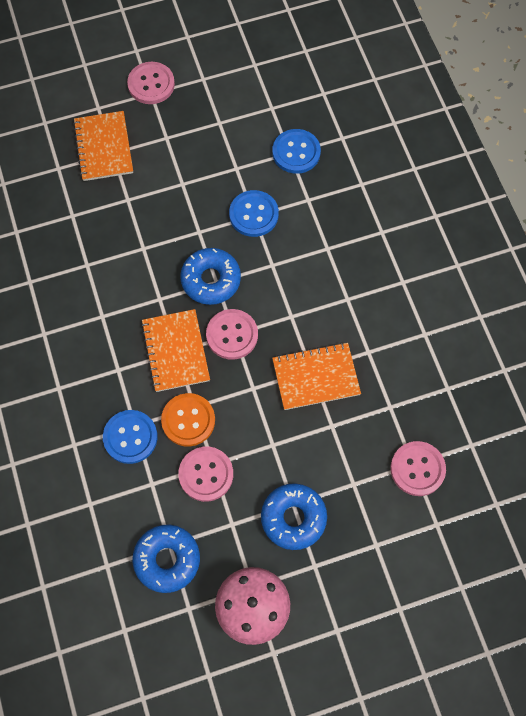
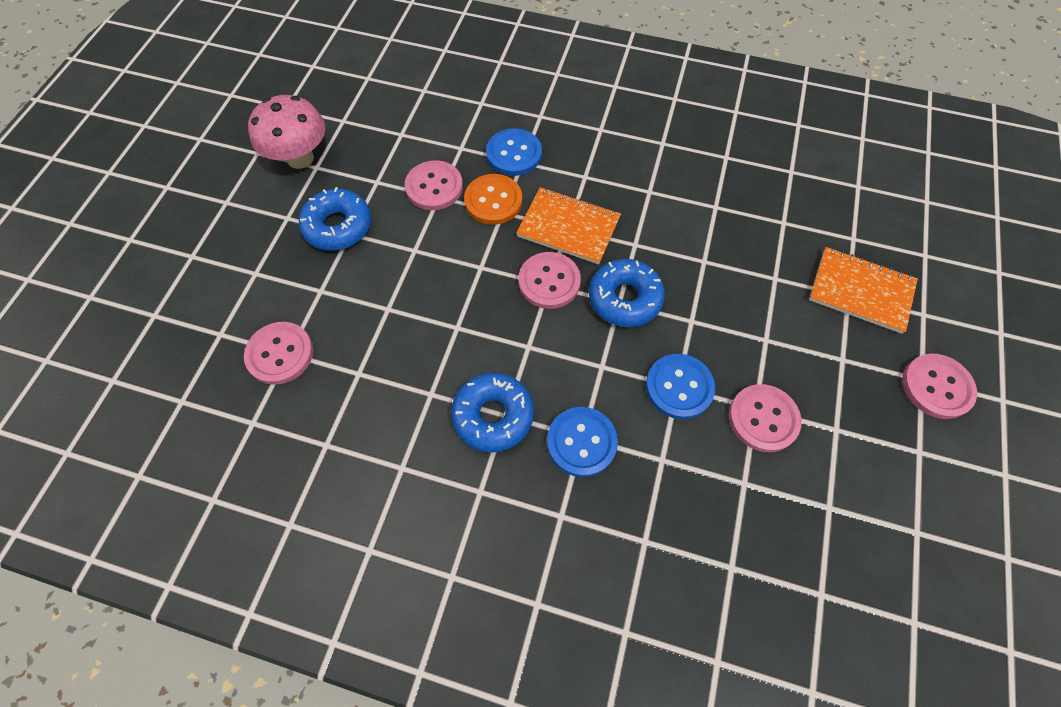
camera: 125 degrees right, 5 degrees down
blue donut [133,525,200,593] -> blue donut moved to [451,373,534,453]
blue button [272,129,321,174] -> blue button moved to [547,407,618,477]
orange notebook [272,342,361,410] -> none
none -> pink button [729,384,802,452]

